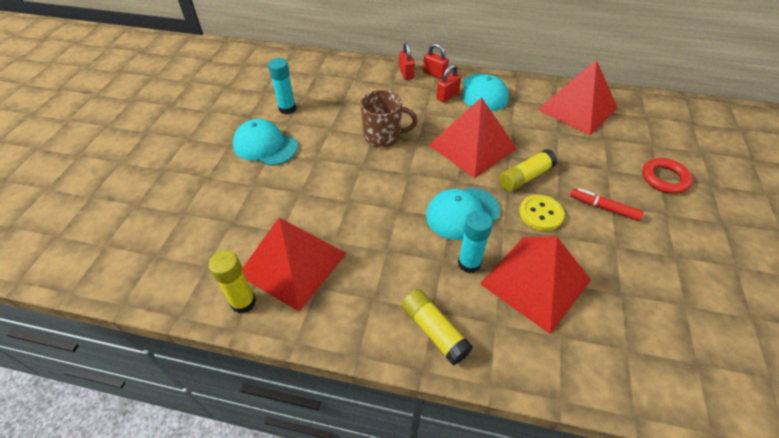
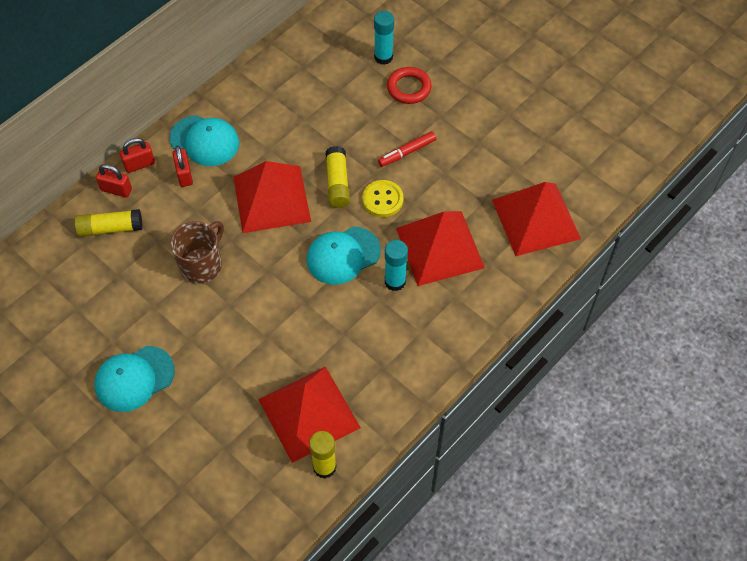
camera: 60 degrees left, 10 degrees up
turquoise glue stick [268,58,296,114] -> turquoise glue stick moved to [374,11,394,65]
yellow glue stick [402,289,473,365] -> yellow glue stick moved to [75,209,142,237]
turquoise cap [426,187,500,240] -> turquoise cap turned 60 degrees clockwise [306,226,381,285]
red pyramid [537,59,618,135] -> red pyramid moved to [492,182,581,256]

